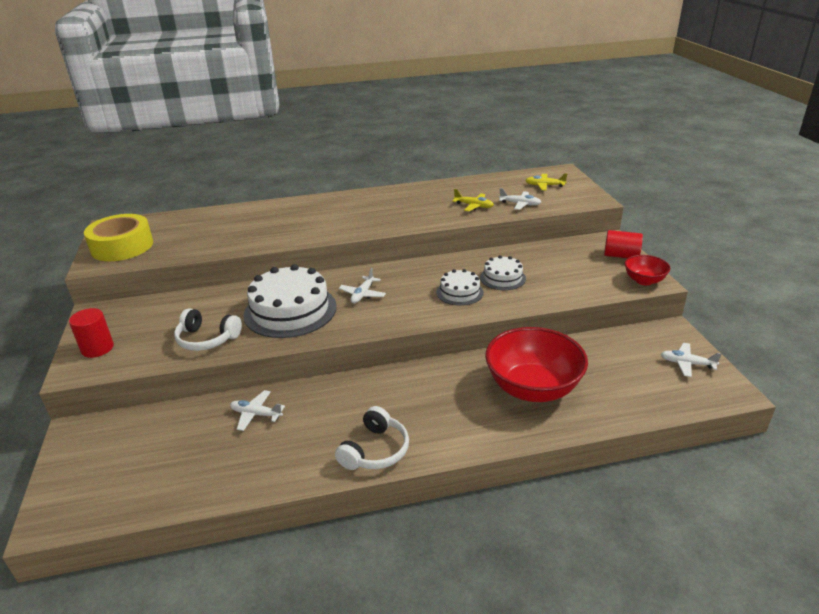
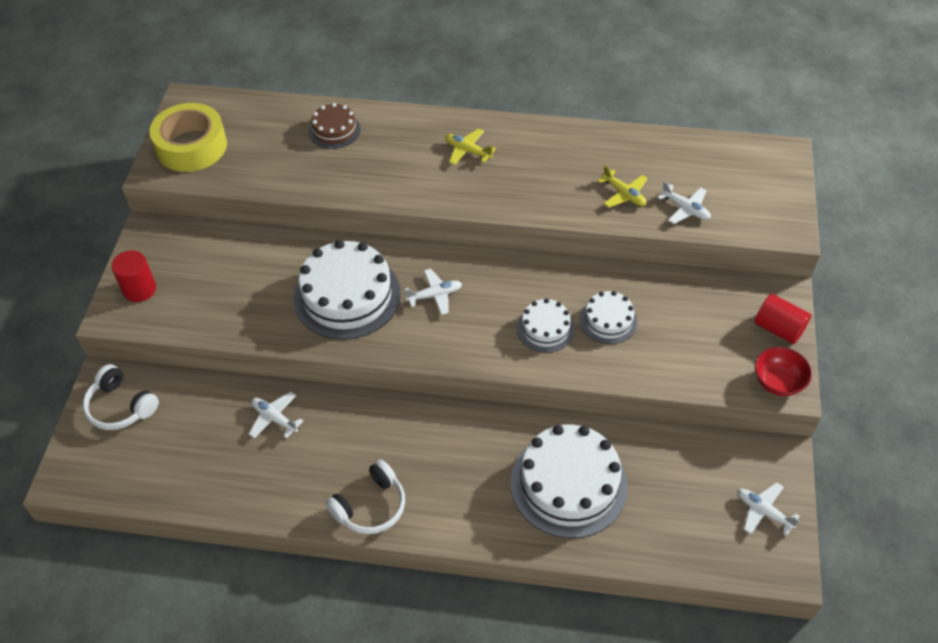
camera: 20 degrees right, 20 degrees up
white headphones [174,308,242,351] -> white headphones moved to [83,364,159,430]
white plane [339,268,386,303] -> white plane turned 150 degrees counterclockwise [405,269,462,315]
red bowl [485,327,588,402] -> white cake [511,424,628,538]
yellow plane [525,173,567,190] -> yellow plane moved to [445,128,496,165]
none -> brown cake [309,103,360,149]

